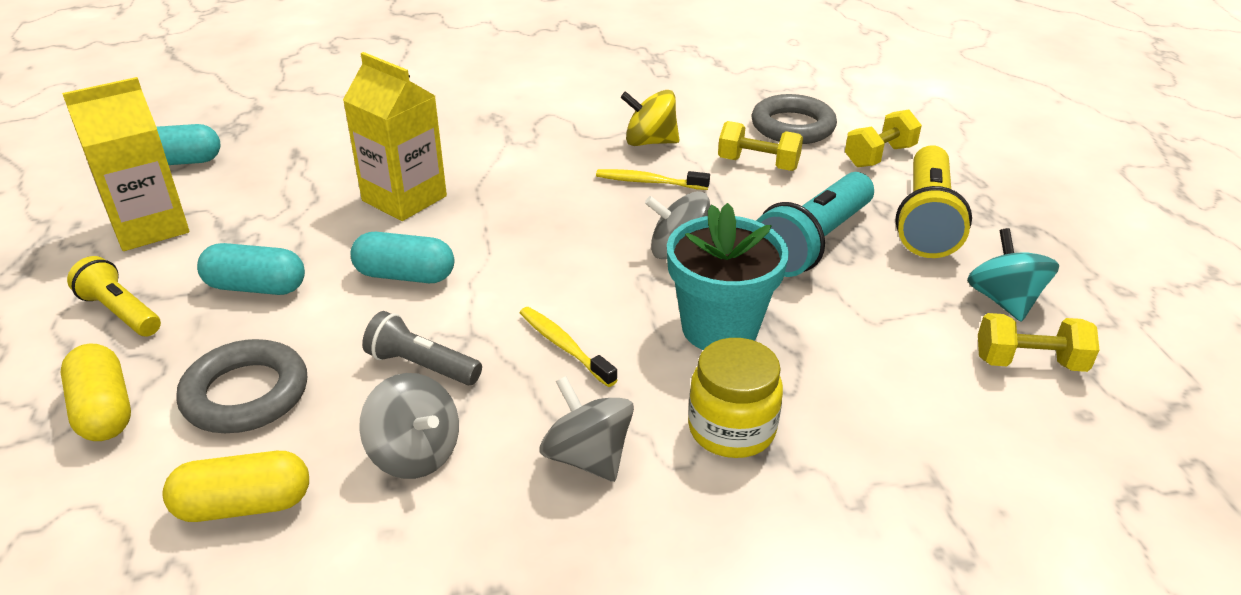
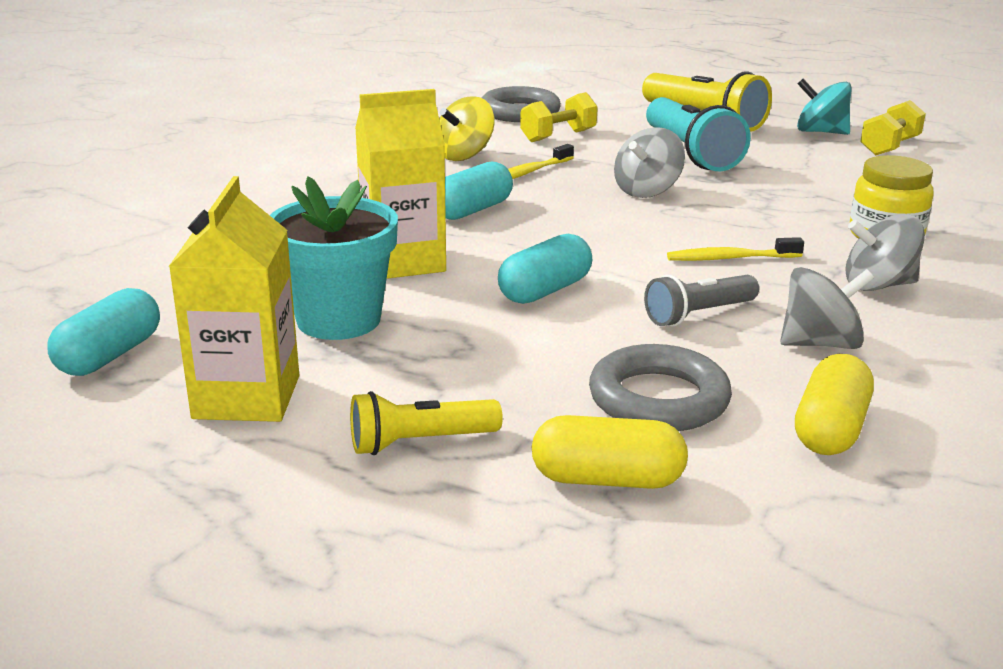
camera: 55 degrees left, 10 degrees down
turquoise capsule [197,243,305,295] -> turquoise capsule moved to [445,162,513,220]
turquoise flower pot [667,203,789,350] -> turquoise flower pot moved to [270,176,398,340]
yellow dumbbell [845,109,922,167] -> none

